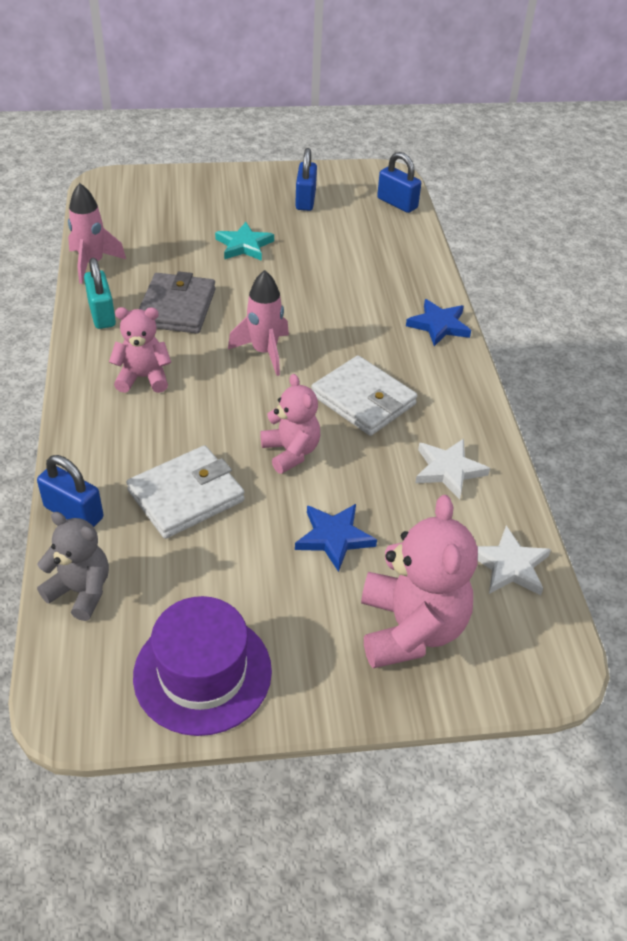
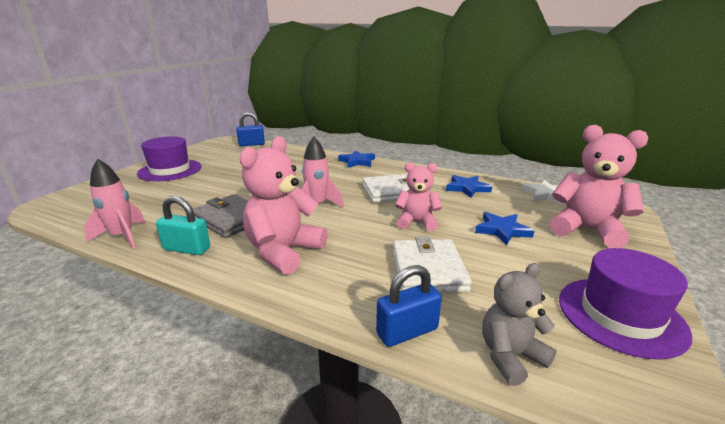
camera: 55 degrees left, 20 degrees down
pink teddy bear [109,307,171,393] -> pink teddy bear [240,136,327,275], size x1.61
turquoise star [215,222,274,261] -> none
blue padlock [295,148,317,211] -> none
white star [415,438,490,500] -> blue star [446,175,492,198]
none -> purple hat [137,136,201,181]

